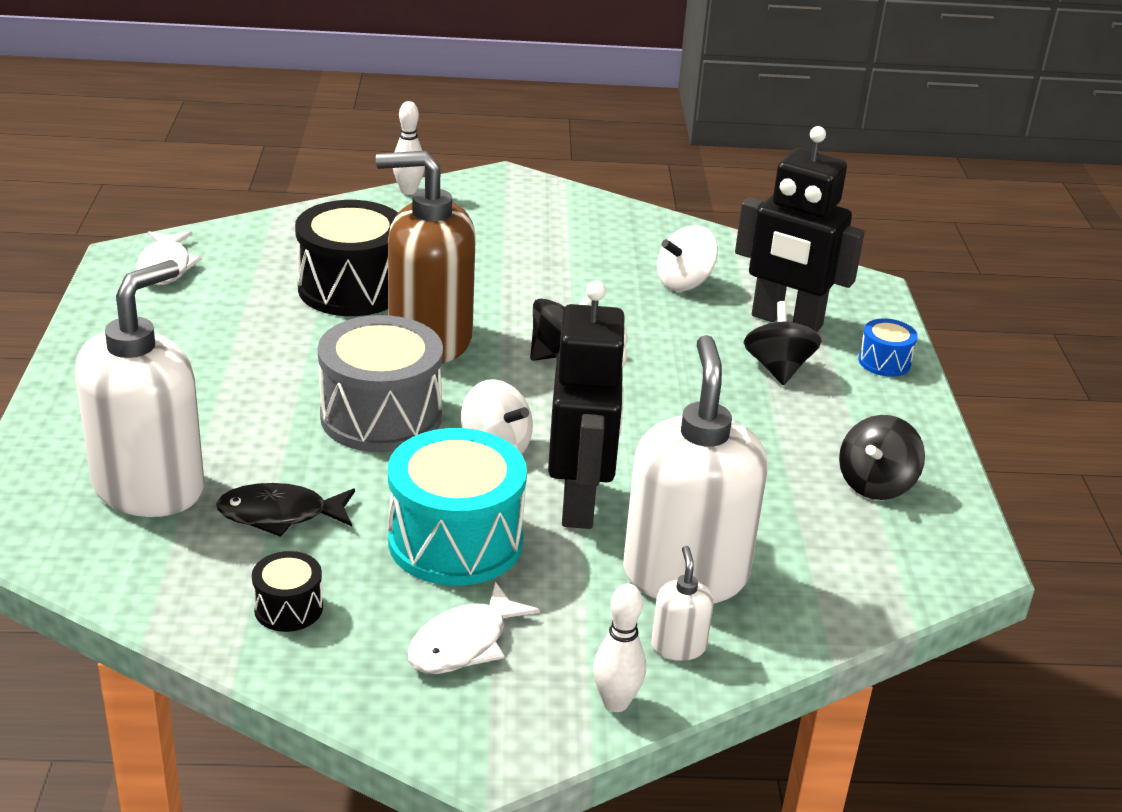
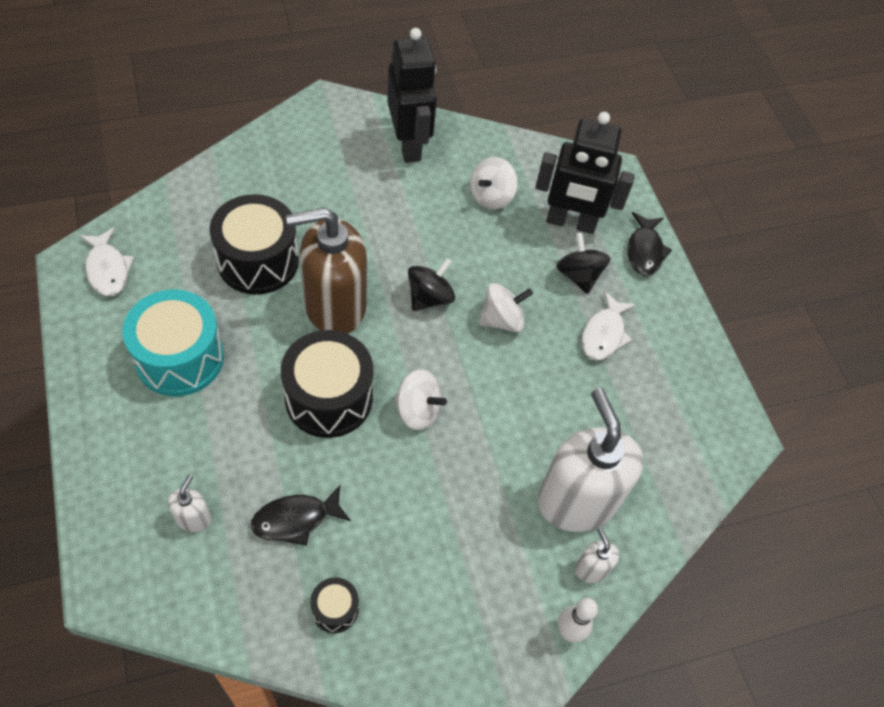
camera: 20 degrees left, 25 degrees up
white soap dispenser [75,260,204,517] -> white soap dispenser [168,474,211,532], size x0.42
grey drum [318,315,443,452] -> black drum [281,330,373,438]
turquoise drum [388,428,527,586] -> turquoise drum moved to [122,289,224,396]
white bowling pin [393,101,425,195] -> none
white fish [407,582,540,674] -> white fish moved to [581,291,636,361]
black robot [548,281,628,529] -> black robot moved to [387,28,437,163]
black spinning top [839,415,925,500] -> none
blue drum [858,318,918,377] -> black fish [627,212,672,276]
none -> white spinning top [479,283,533,332]

